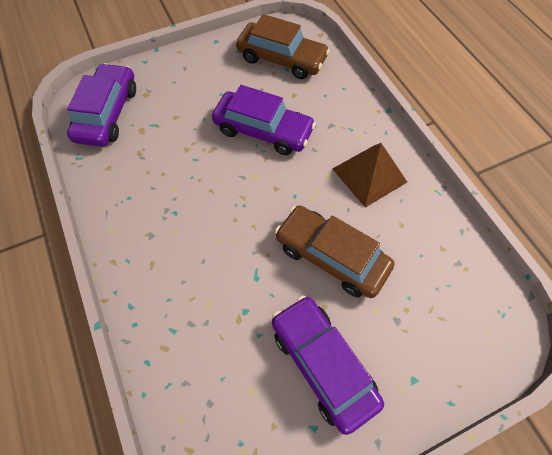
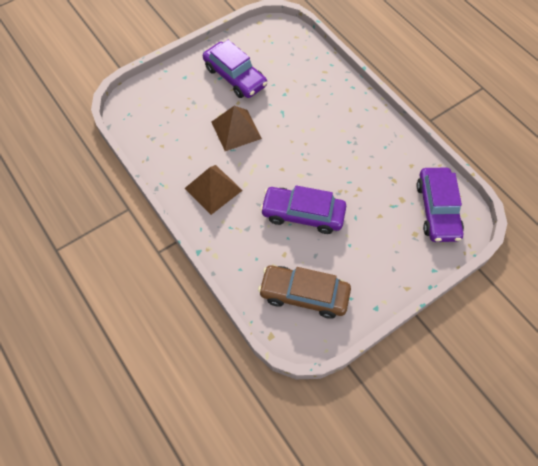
camera: 170 degrees right, 0 degrees up
brown car [275,206,394,298] -> brown pyramid [212,106,262,151]

